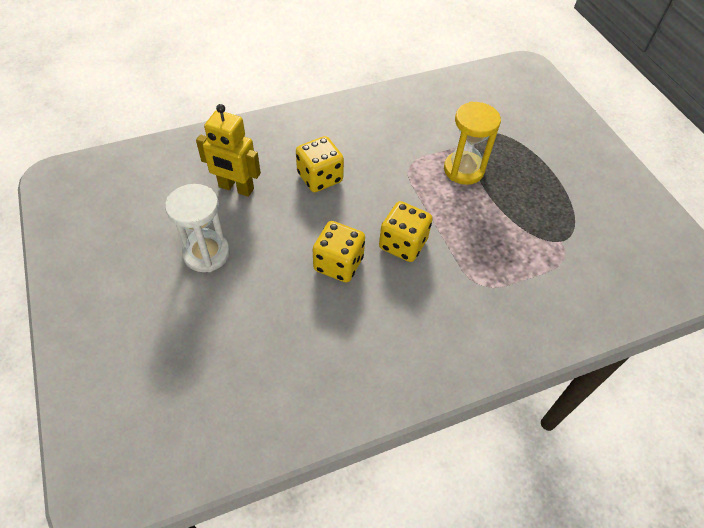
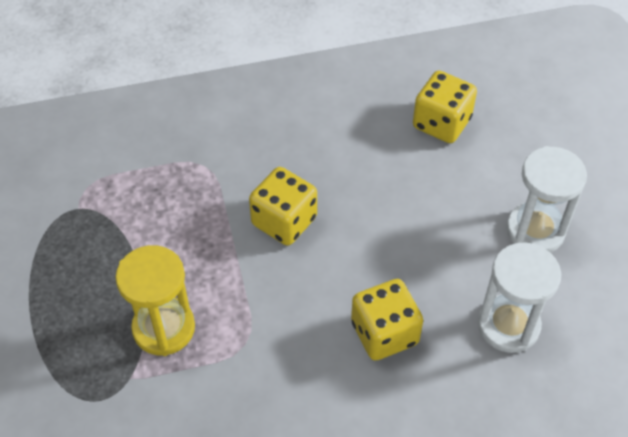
camera: 170 degrees left, 0 degrees up
yellow robot [196,104,261,197] -> white hourglass [478,242,561,353]
yellow dice [313,221,365,283] -> yellow dice moved to [413,71,477,143]

